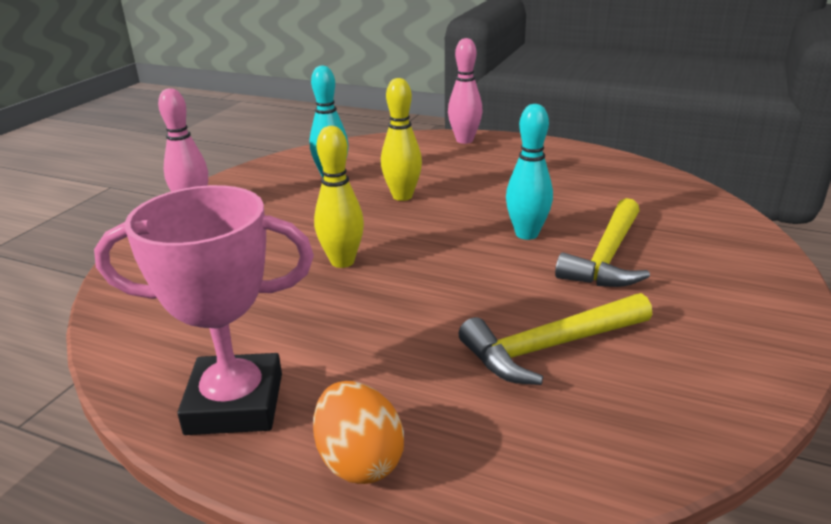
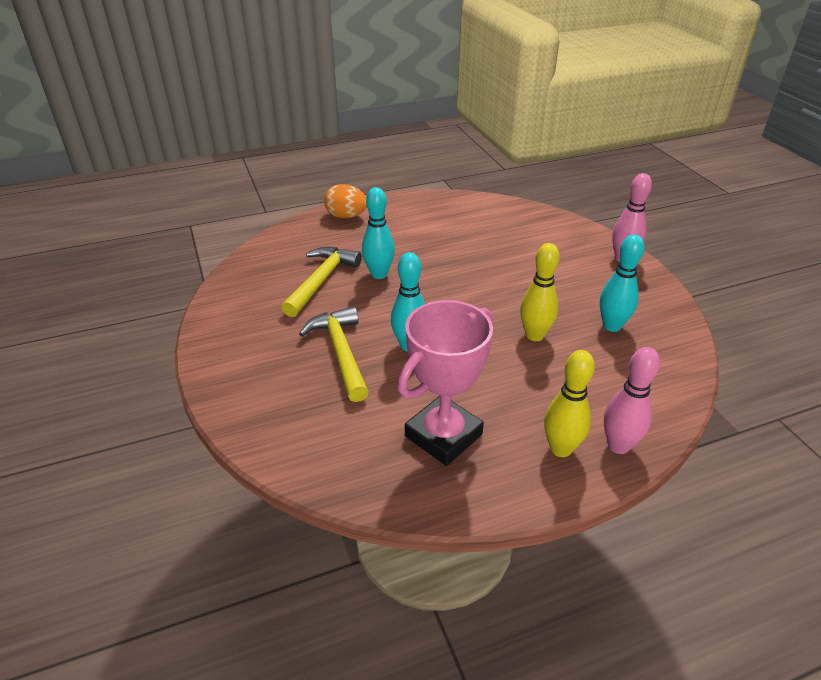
camera: 135 degrees right, 10 degrees up
pink trophy [94,185,314,435] -> pink trophy moved to [397,300,493,466]
yellow bowling pin [314,126,364,268] -> yellow bowling pin moved to [544,350,595,457]
none -> turquoise bowling pin [362,187,395,279]

